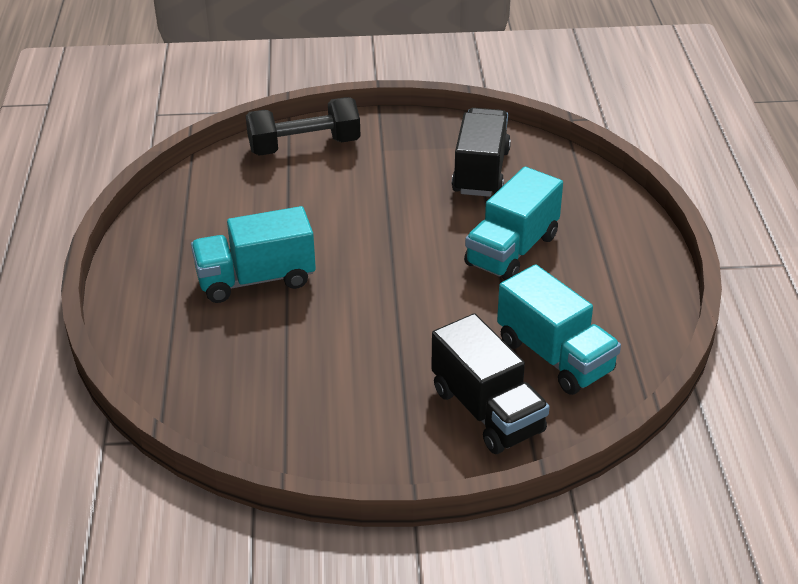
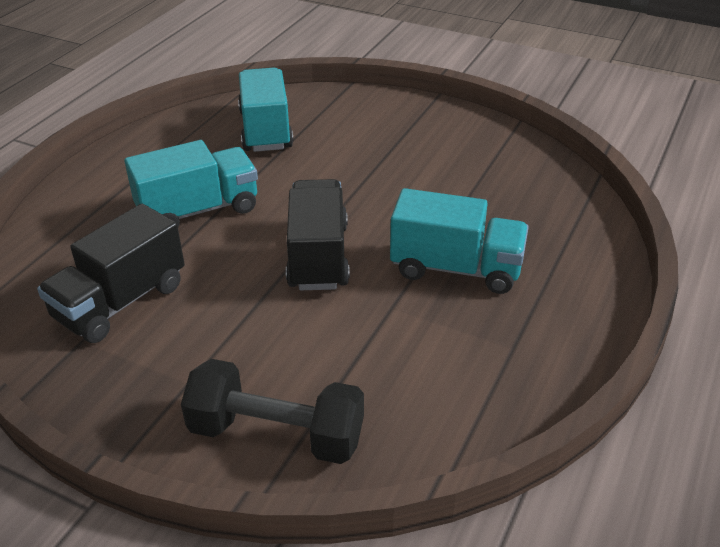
camera: 150 degrees left, 0 degrees up
black truck [431,313,550,454] -> black truck moved to [286,179,350,290]

